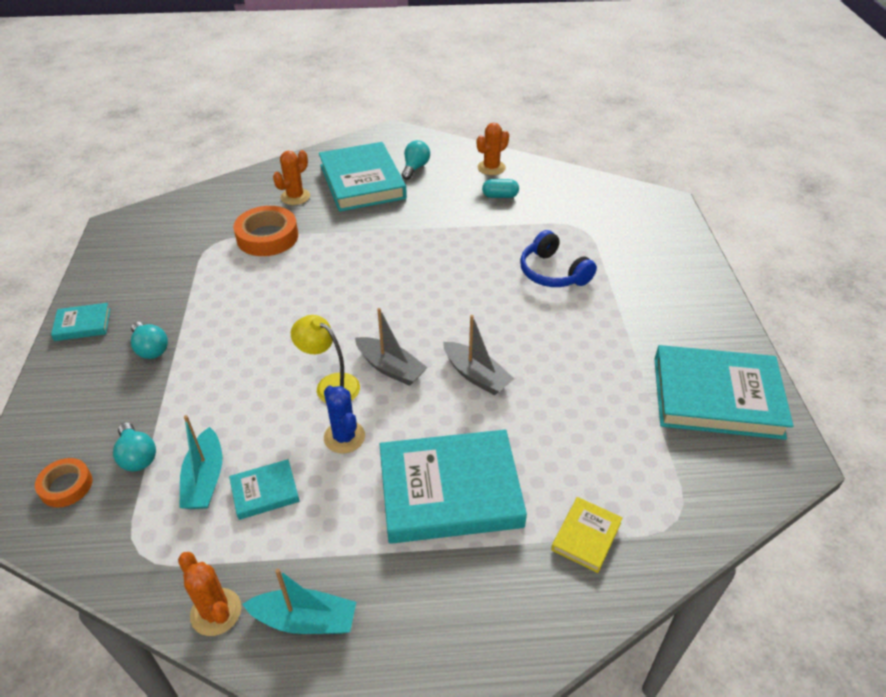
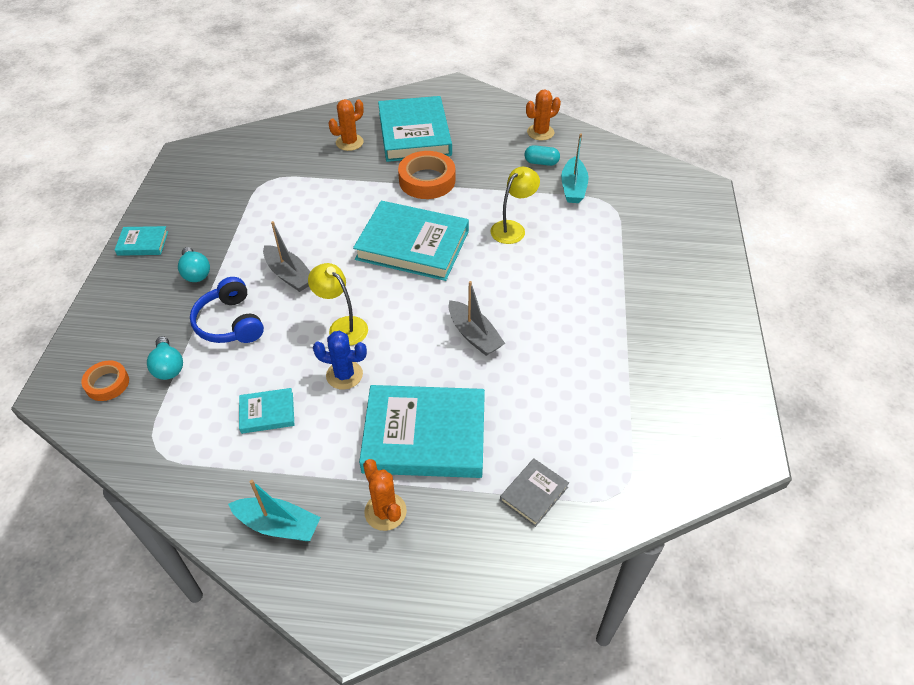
camera: 10 degrees right, 5 degrees up
orange cactus [178,552,241,636] -> orange cactus moved to [363,459,407,531]
turquoise boat [179,415,222,509] -> turquoise boat moved to [561,133,589,203]
orange tape [233,206,298,256] -> orange tape moved to [398,151,455,199]
blue cactus [324,386,365,454] -> blue cactus turned 60 degrees counterclockwise [313,331,367,390]
grey boat [355,308,428,386] -> grey boat moved to [263,221,310,292]
turquoise light bulb [402,140,430,180] -> none
blue headphones [520,230,597,287] -> blue headphones moved to [190,277,264,343]
yellow book [551,497,623,573] -> grey book [500,459,569,527]
turquoise book [654,345,793,440] -> turquoise book moved to [353,201,469,281]
none -> yellow lamp [491,167,540,244]

